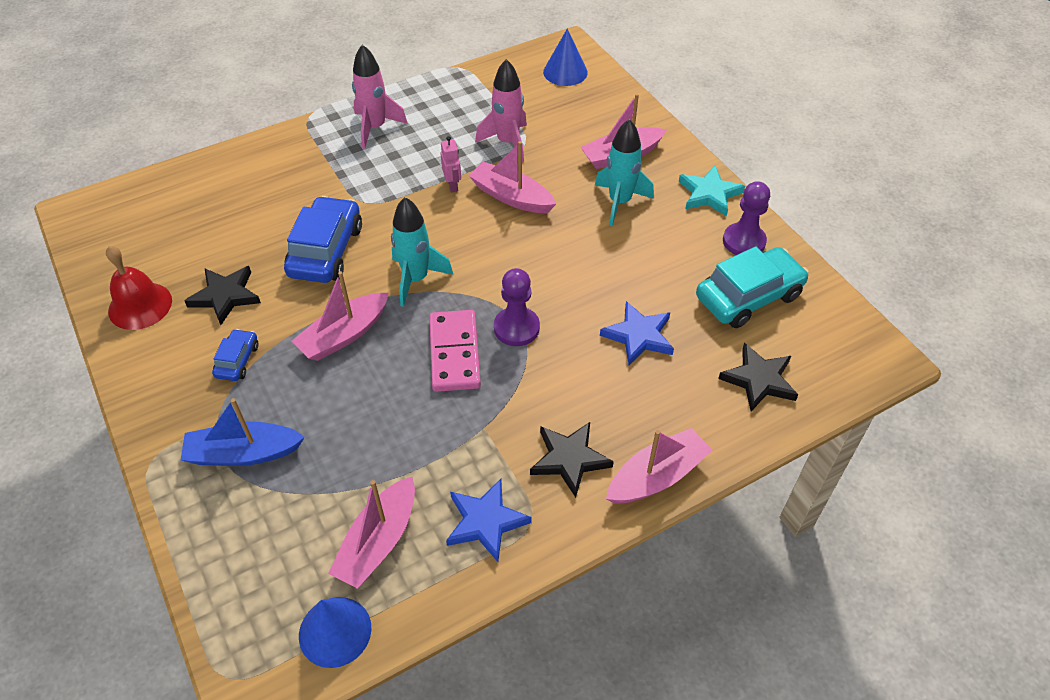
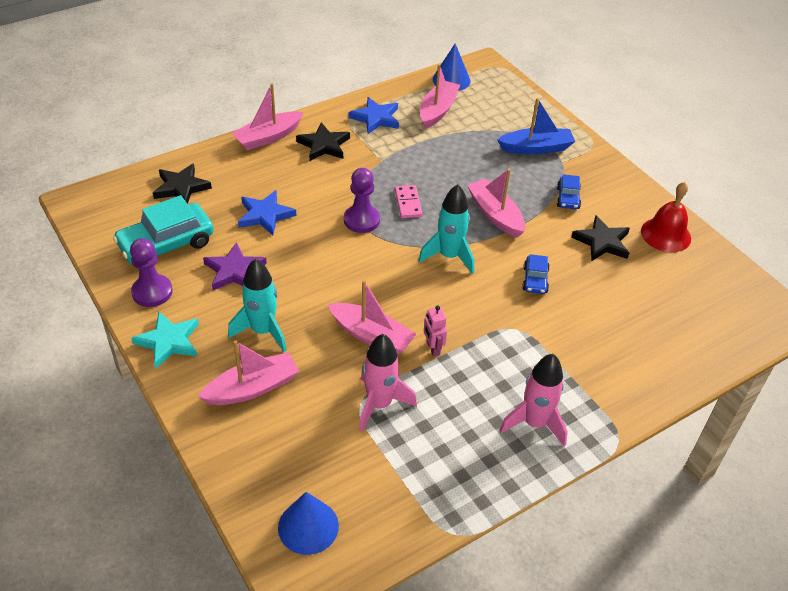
camera: 175 degrees right, 5 degrees down
blue car [284,196,362,283] -> blue car [522,254,550,294], size x0.51
pink boat [292,271,389,361] -> pink boat turned 75 degrees counterclockwise [467,169,525,238]
pink domino [429,310,481,392] -> pink domino [395,185,422,218], size x0.61
none -> purple star [203,242,267,290]

